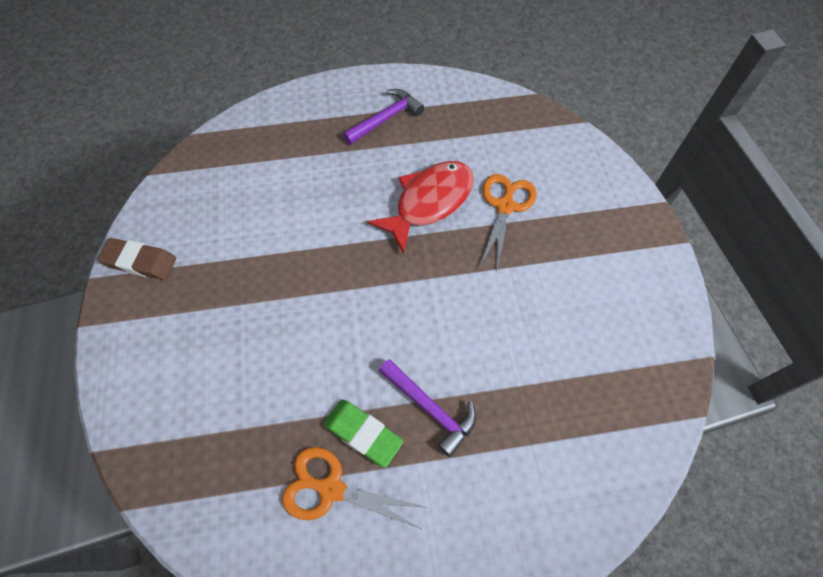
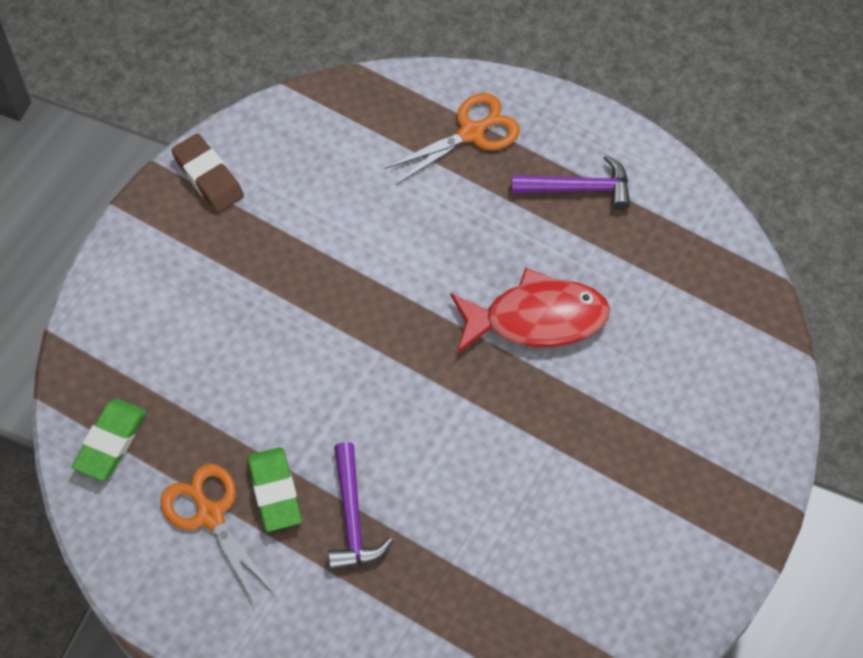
camera: 40 degrees right, 0 degrees up
orange scissors [480,174,537,273] -> orange scissors moved to [384,93,520,185]
none -> green eraser [72,399,146,481]

